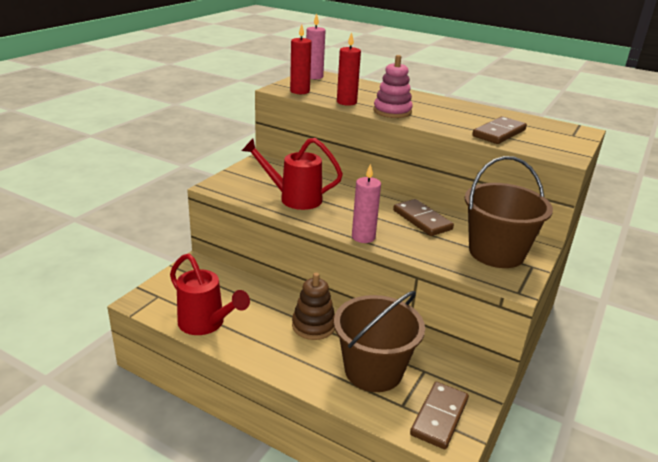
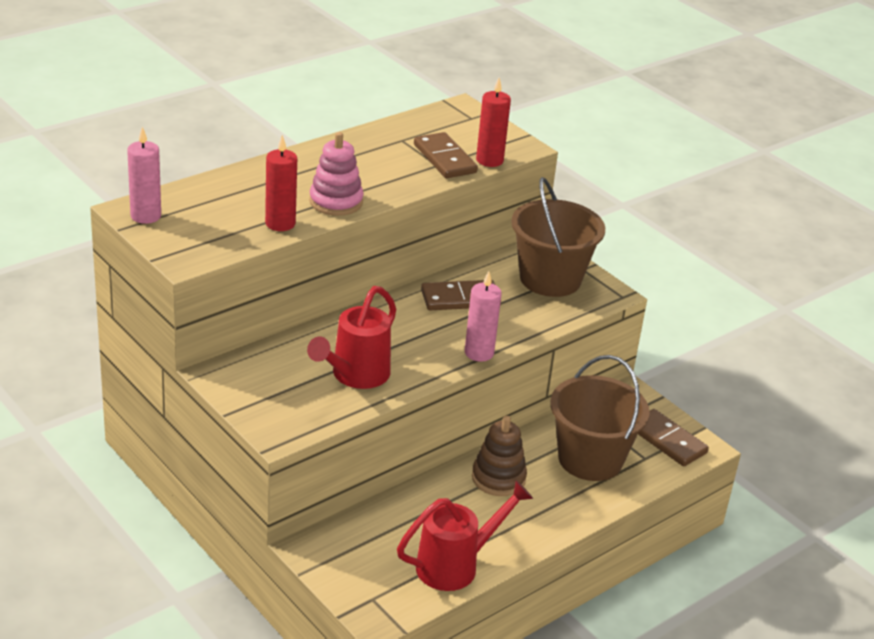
camera: 70 degrees left, 5 degrees up
red candle [290,24,312,94] -> red candle moved to [476,78,511,167]

